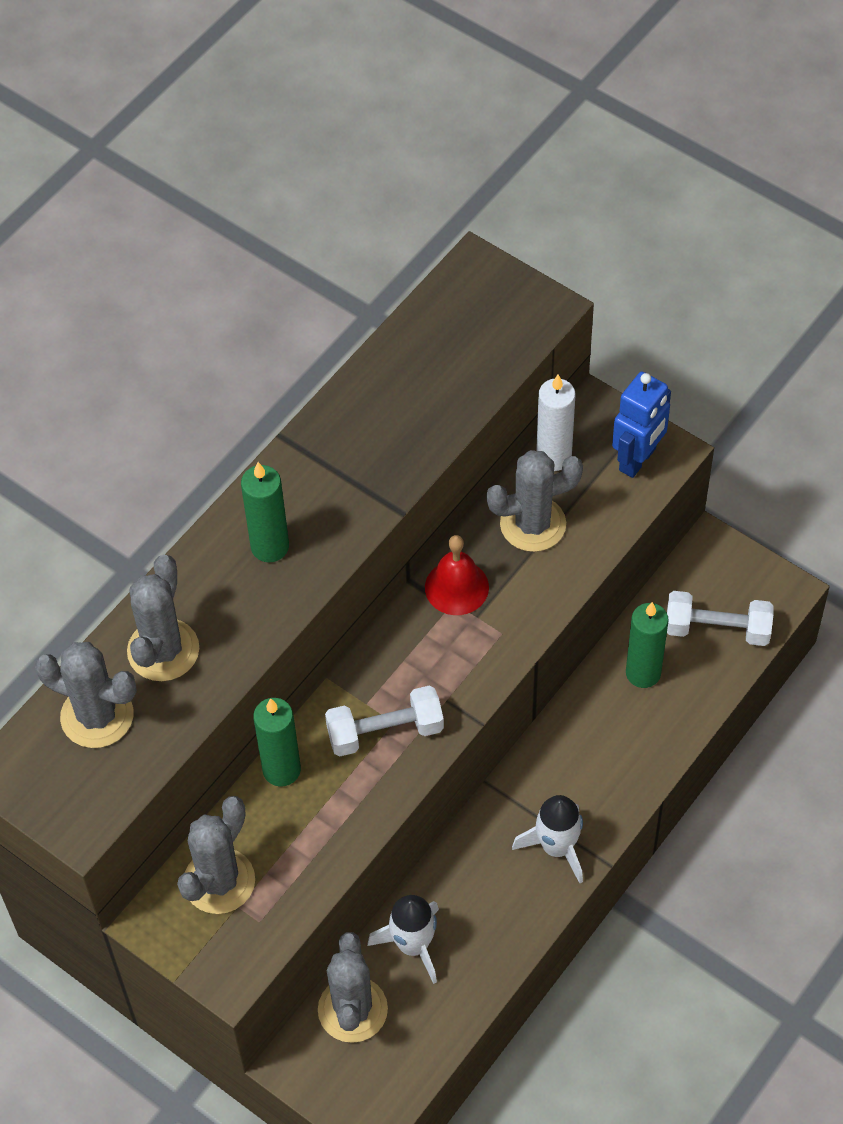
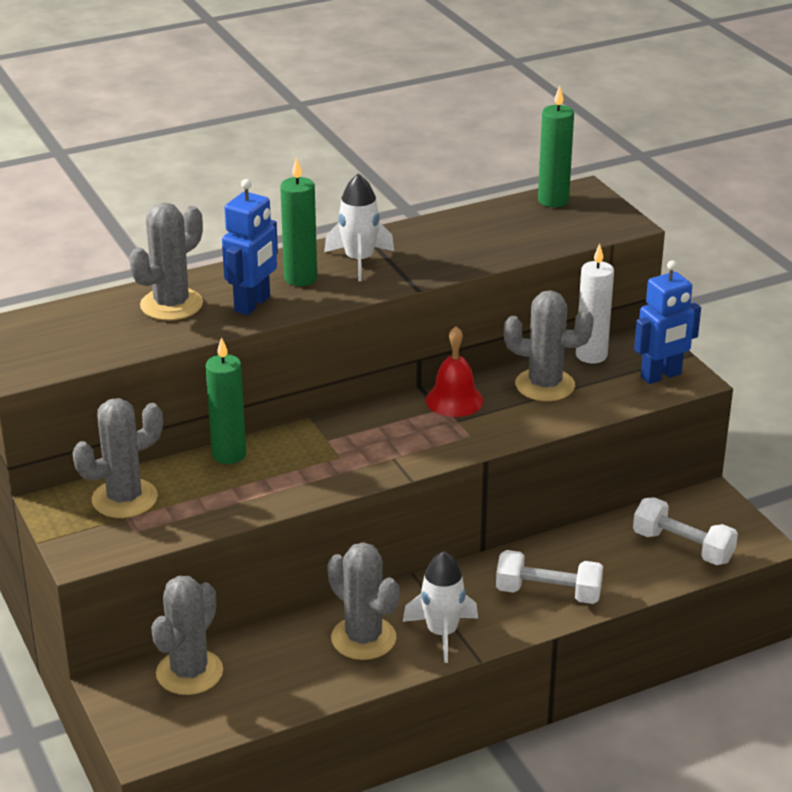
camera: 25 degrees right, 25 degrees down
grey cactus [35,642,137,748] -> grey cactus moved to [327,542,400,660]
white dumbbell [325,686,444,756] -> white dumbbell moved to [496,550,603,604]
white rocket [368,895,439,984] -> white rocket moved to [324,173,394,281]
green candle [626,602,669,688] -> green candle moved to [538,86,574,207]
none -> blue robot [222,179,278,315]

